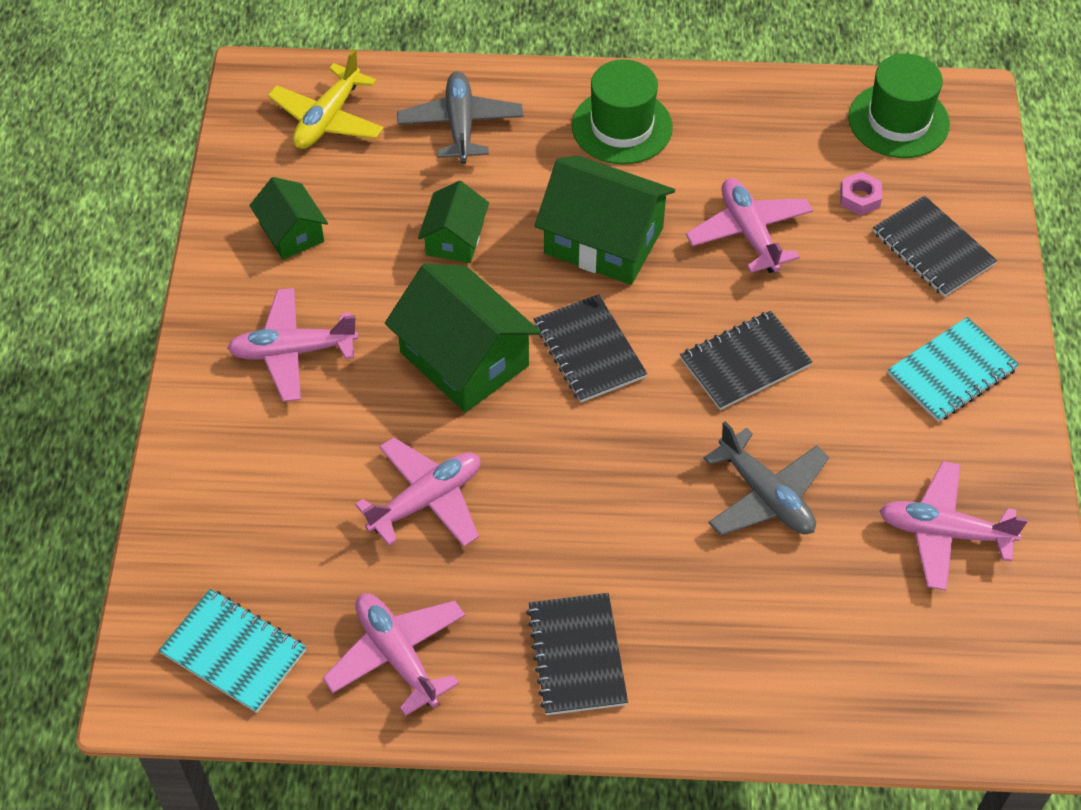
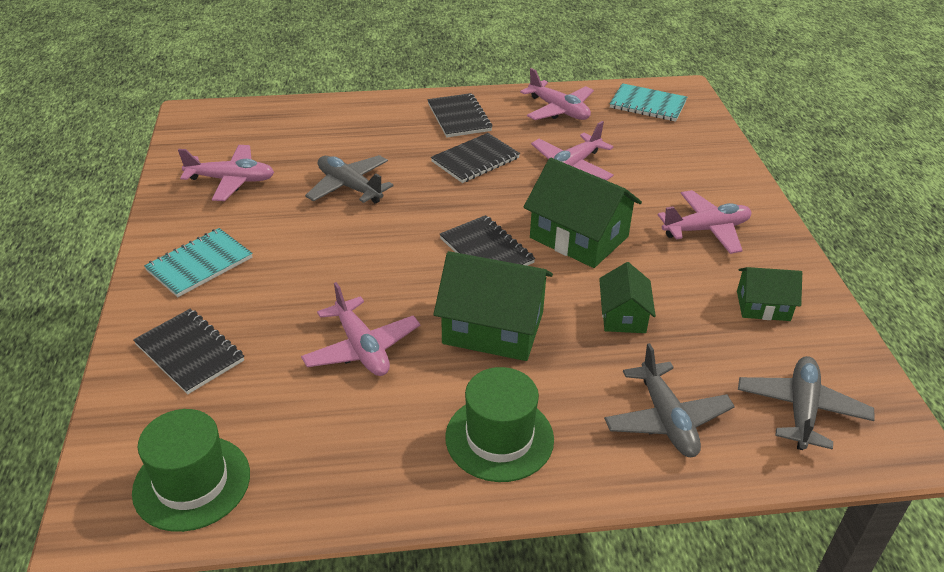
camera: 170 degrees right, 15 degrees down
green house [249,177,328,260] -> green house turned 45 degrees counterclockwise [737,267,802,321]
yellow plane [268,49,384,149] -> grey plane [738,356,875,450]
black notebook [680,311,812,410] -> black notebook moved to [431,133,520,183]
pink nut [840,172,882,215] -> none

